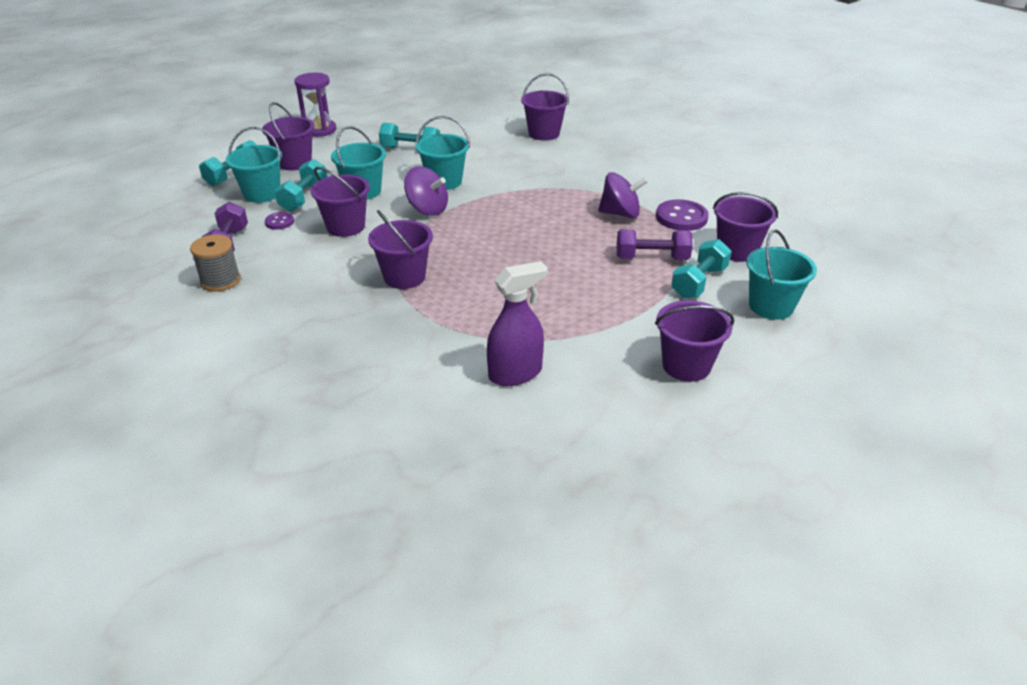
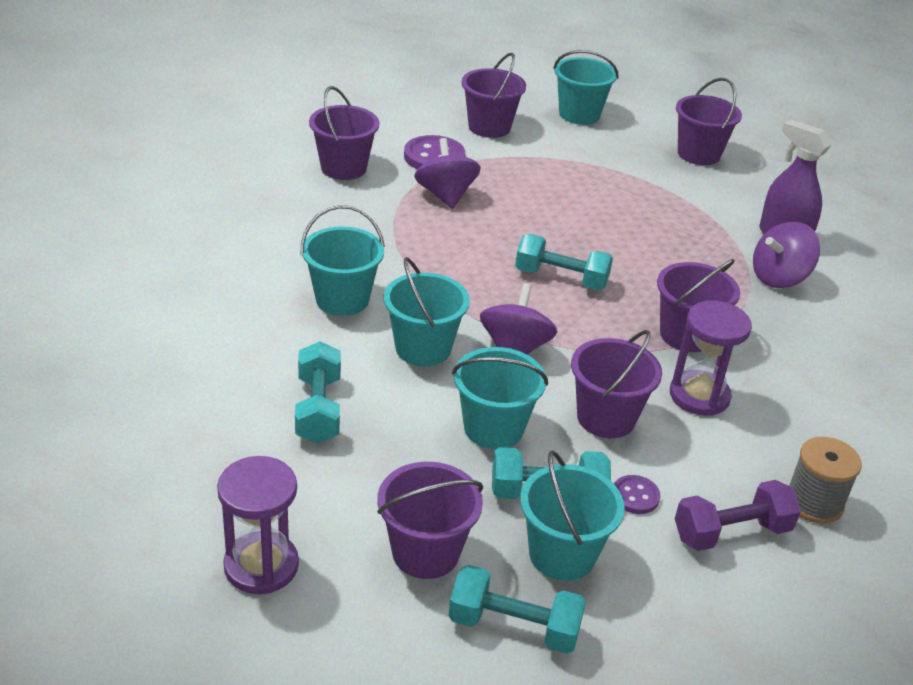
camera: 110 degrees left, 0 degrees up
purple bucket [521,73,569,141] -> purple bucket moved to [309,86,379,180]
purple dumbbell [617,229,693,260] -> none
turquoise dumbbell [671,239,732,298] -> turquoise dumbbell moved to [515,234,613,290]
none -> turquoise bucket [301,205,385,316]
none -> purple hourglass [670,301,752,416]
none -> purple spinning top [753,222,820,288]

